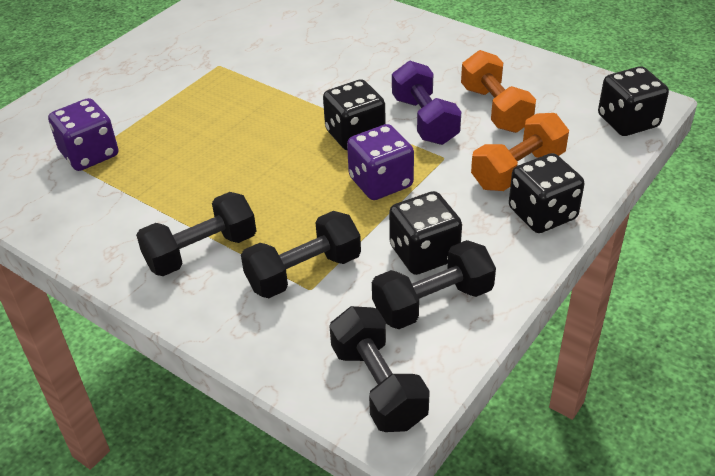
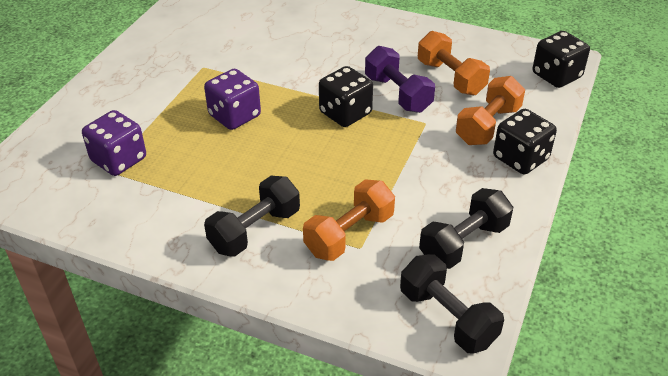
camera: 15 degrees left, 0 degrees up
black dumbbell [241,211,361,298] -> orange dumbbell [303,179,395,261]
purple dice [347,124,414,200] -> purple dice moved to [204,69,261,130]
black dice [389,191,462,275] -> none

